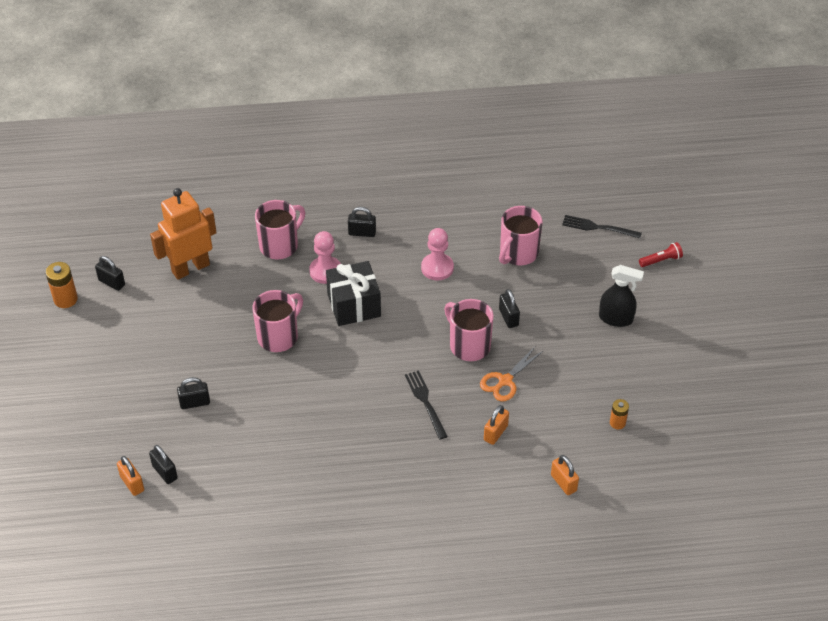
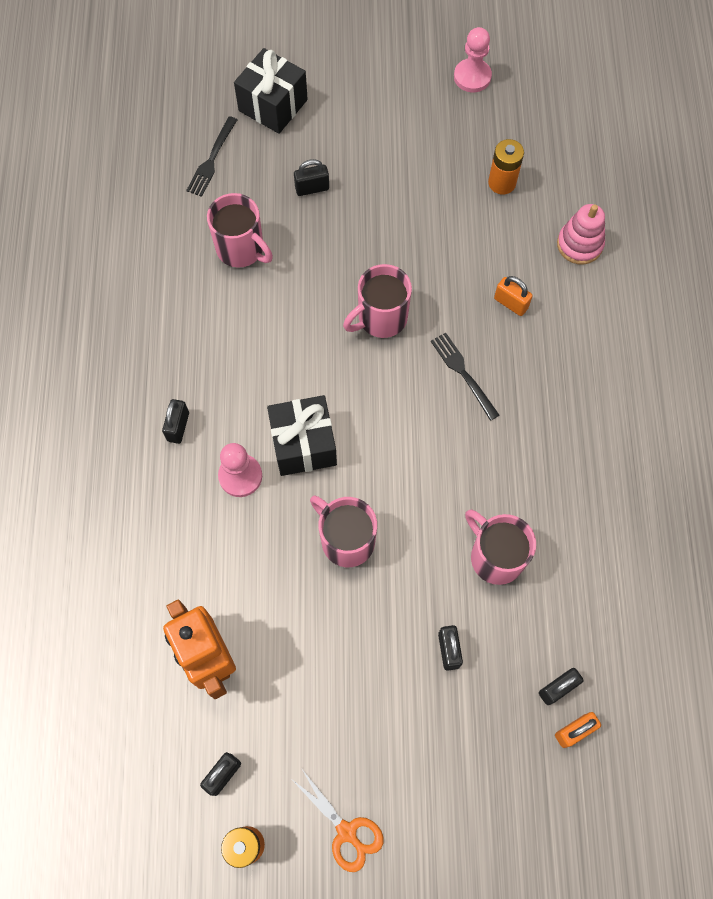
camera: 85 degrees left, 20 degrees up
pink mug [255,200,305,259] -> pink mug moved to [465,510,536,585]
black fork [405,370,448,440] -> black fork turned 75 degrees clockwise [431,333,500,421]
pink pawn [421,228,454,280] -> pink pawn moved to [454,27,492,92]
orange scissors [480,347,543,402] -> orange scissors moved to [292,768,384,872]
black padlock [499,289,520,328] -> black padlock moved to [294,159,329,196]
orange padlock [551,455,579,495] -> pink stacking toy [557,204,605,264]
black spray bottle [599,265,644,327] -> none
orange battery [610,399,629,429] -> orange battery [488,139,524,195], size x1.57
red flashlight [639,242,683,267] -> black gift [234,48,308,134]

